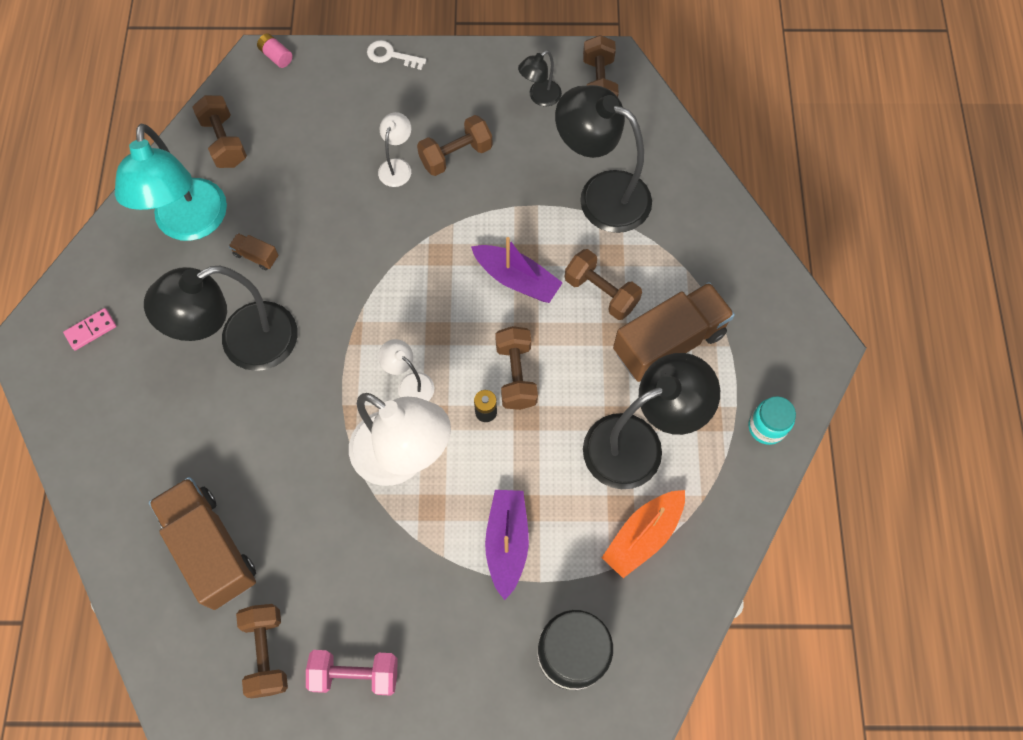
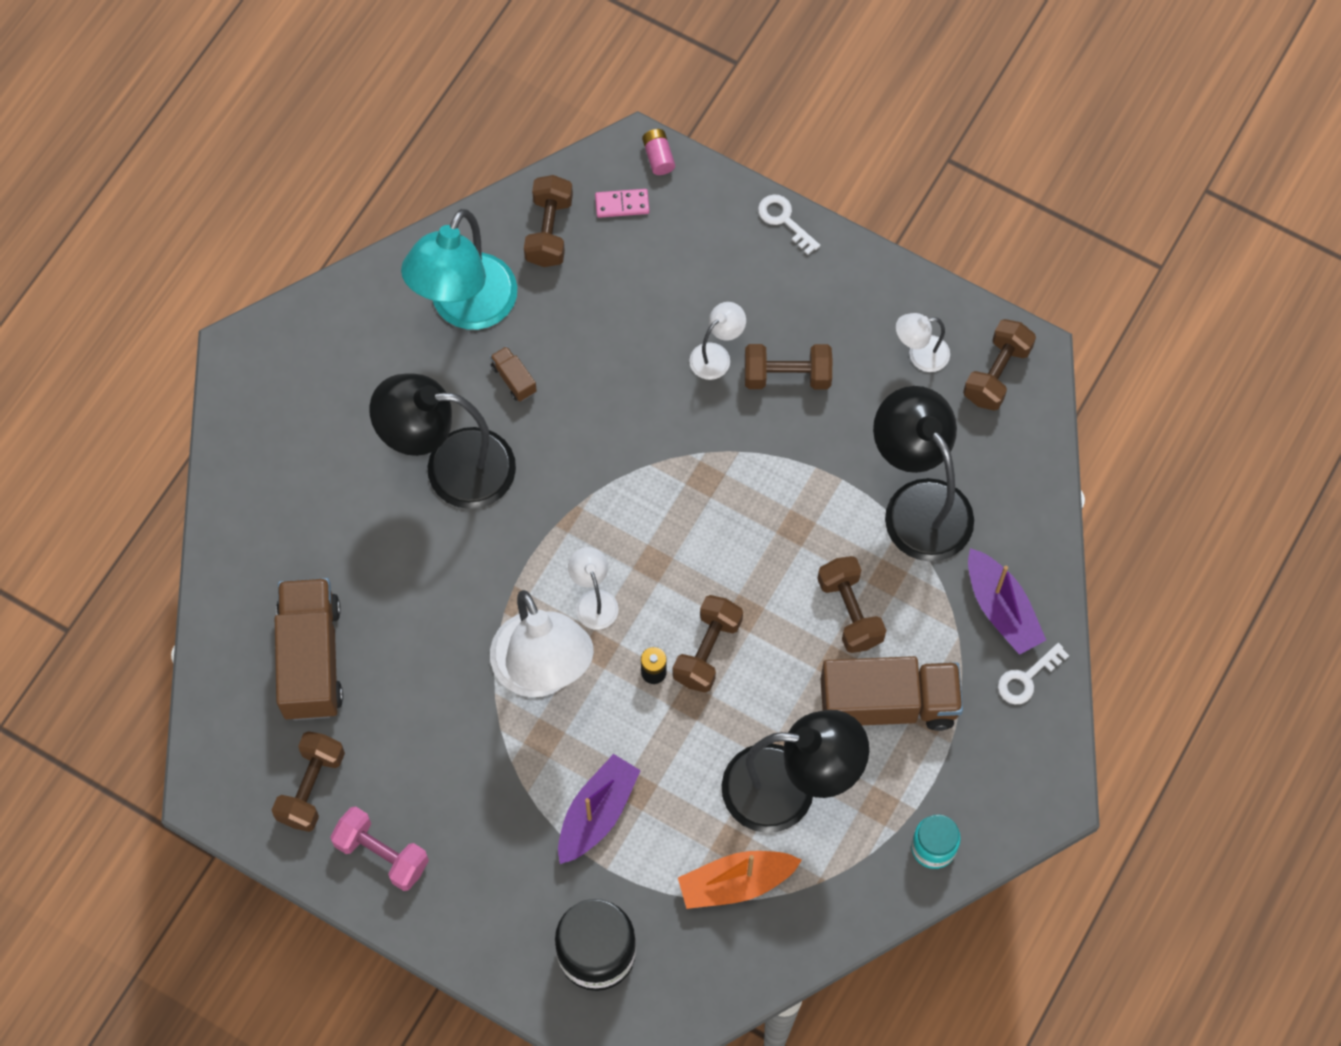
camera: 30 degrees right, 0 degrees up
pink domino [63,308,116,350] -> pink domino moved to [595,189,649,218]
purple boat [471,237,563,303] -> purple boat moved to [968,548,1046,655]
black lamp [518,50,562,106] -> white lamp [896,313,950,372]
none -> white key [998,643,1069,704]

